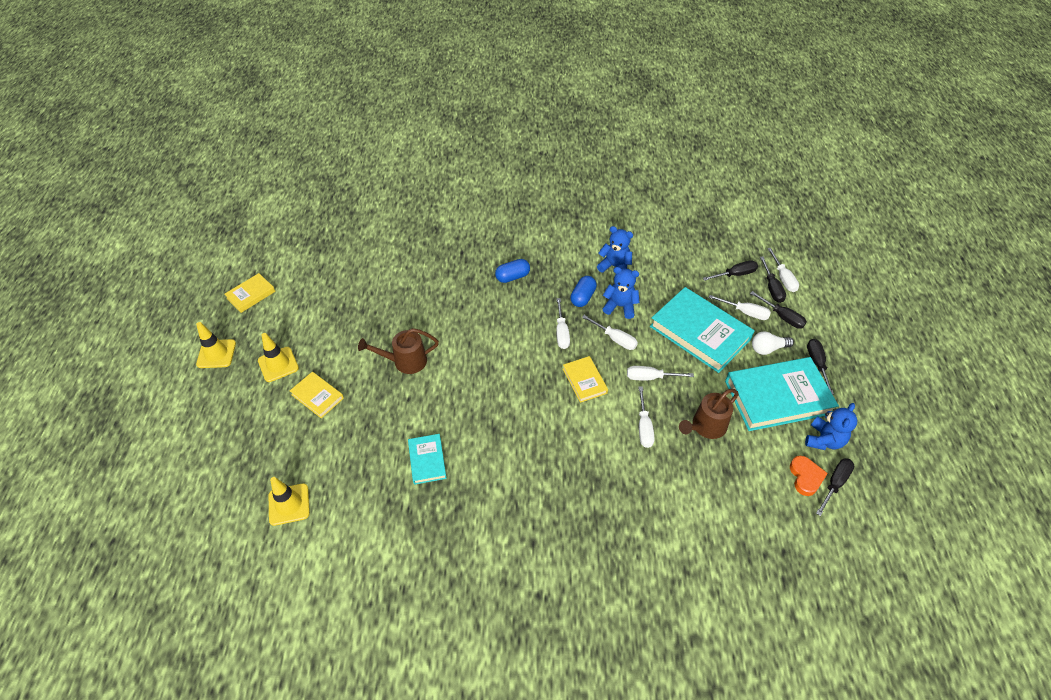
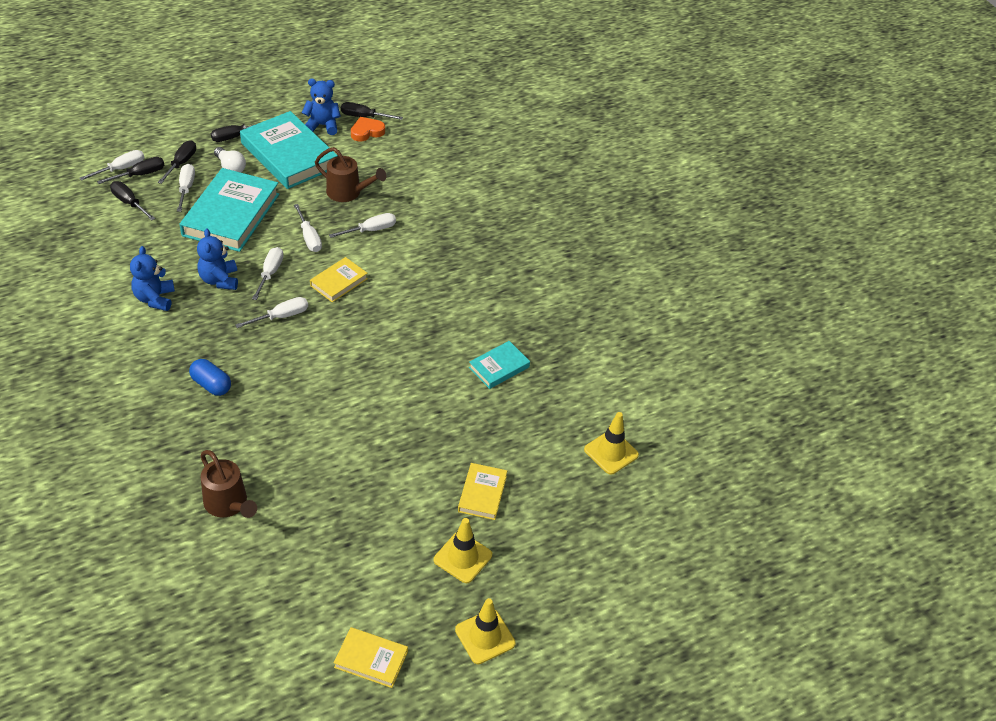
camera: 120 degrees left, 5 degrees down
brown watering can [358,328,439,374] -> brown watering can moved to [201,450,257,518]
blue capsule [570,276,597,307] -> none

